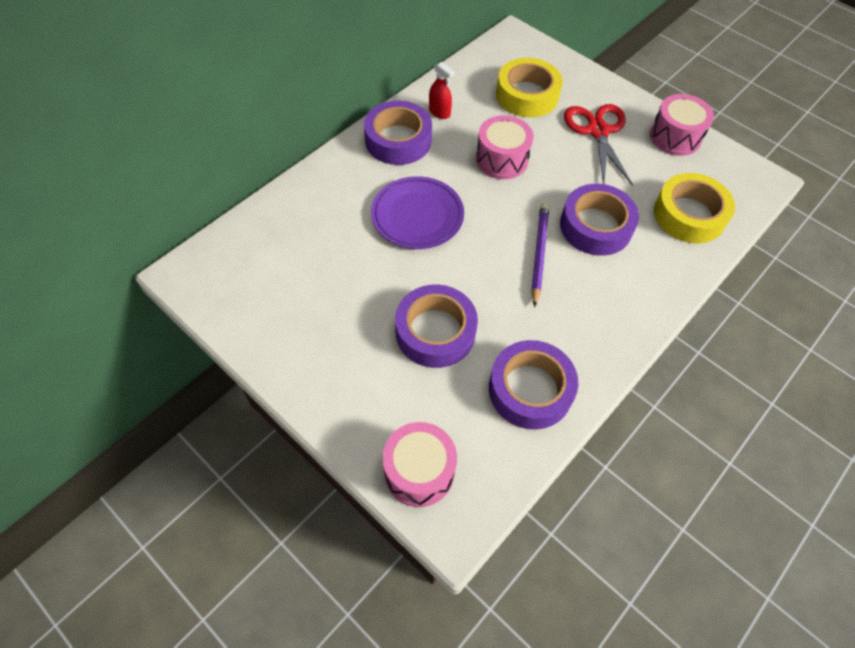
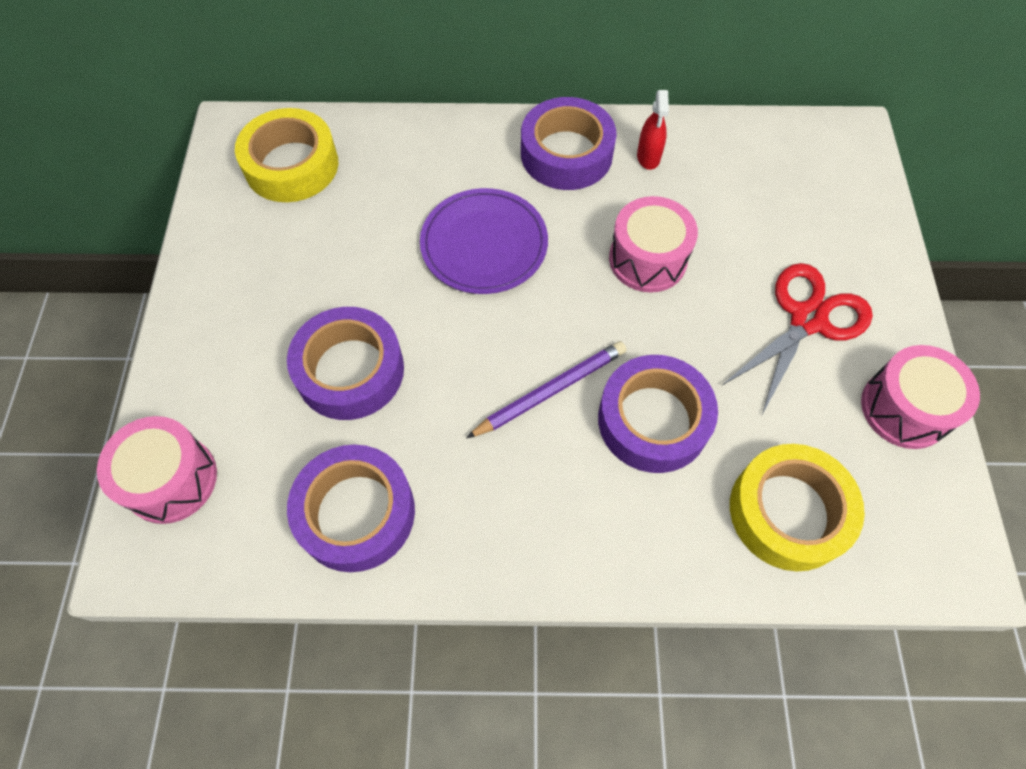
camera: 50 degrees right, 5 degrees up
yellow tape [496,58,563,117] -> yellow tape moved to [235,108,338,202]

